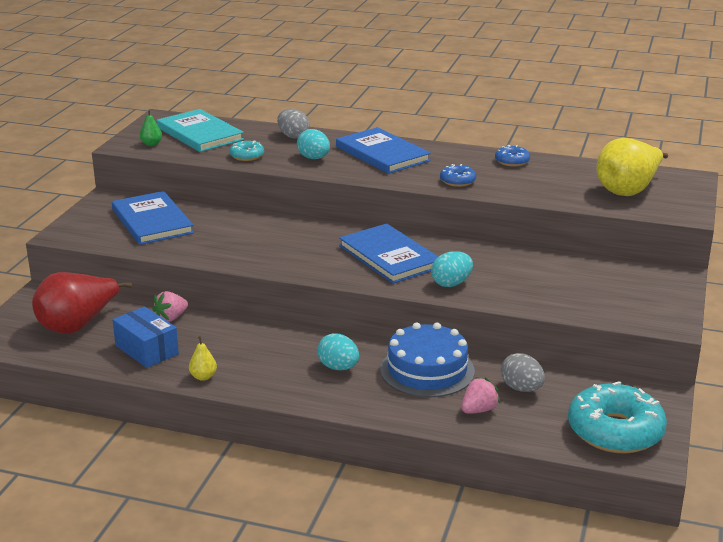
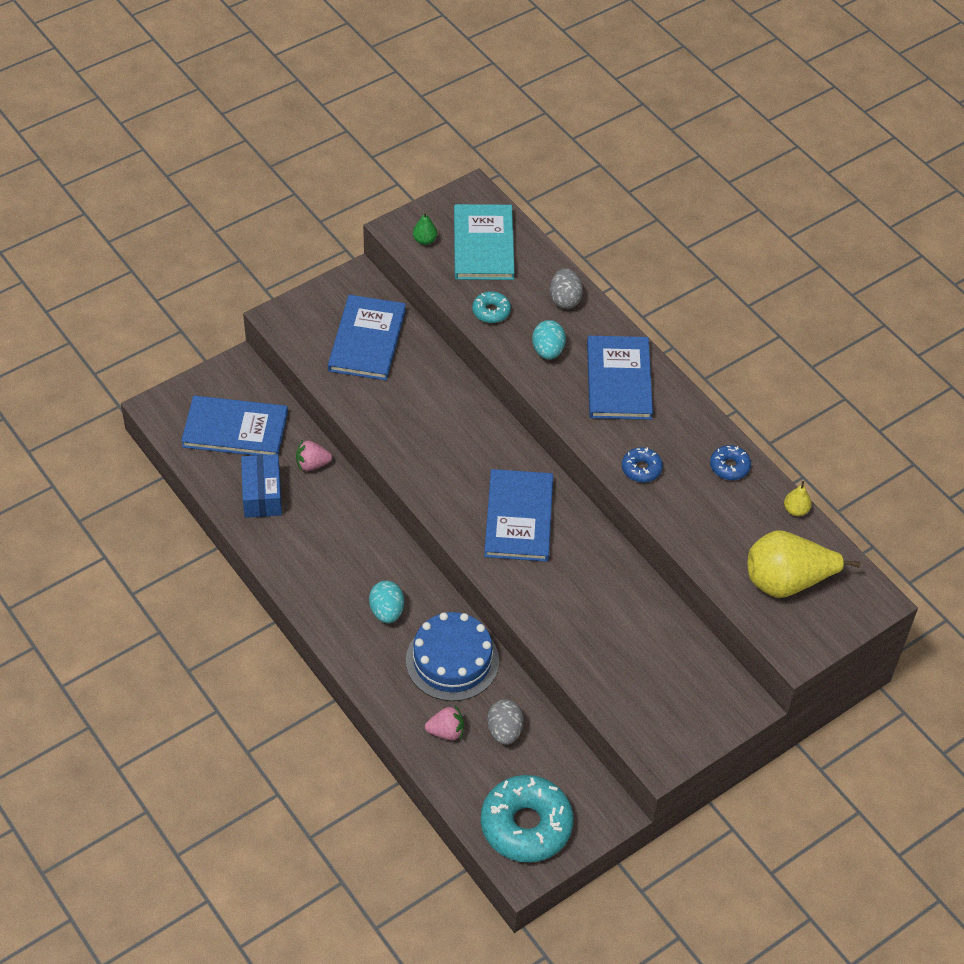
camera: 35 degrees right, 25 degrees up
red pear [32,272,132,334] -> blue book [181,396,288,456]
yellow pear [189,336,217,381] -> yellow pear moved to [784,481,812,516]
turquoise egg [431,251,473,287] -> none

